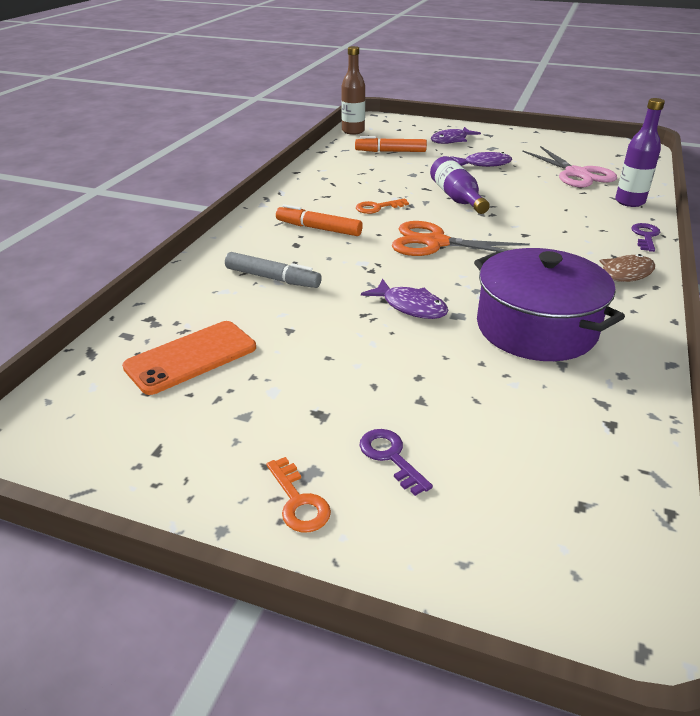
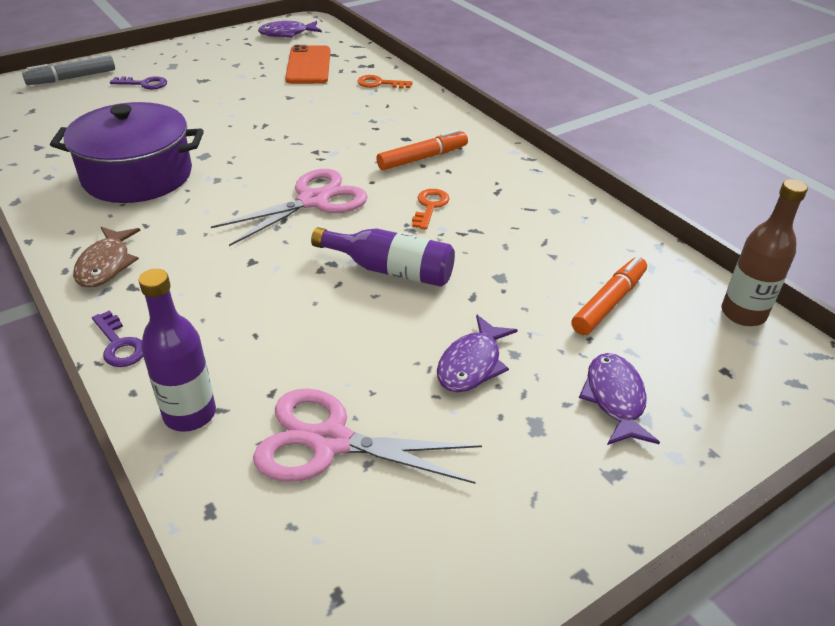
camera: 125 degrees right, 5 degrees up
grey marker [225,252,322,288] -> grey marker moved to [22,55,115,85]
orange key [267,457,331,532] -> orange key moved to [357,75,413,89]
purple fish [361,279,448,319] -> purple fish moved to [258,21,322,38]
orange scissors [392,221,530,256] -> pink scissors [211,169,368,246]

